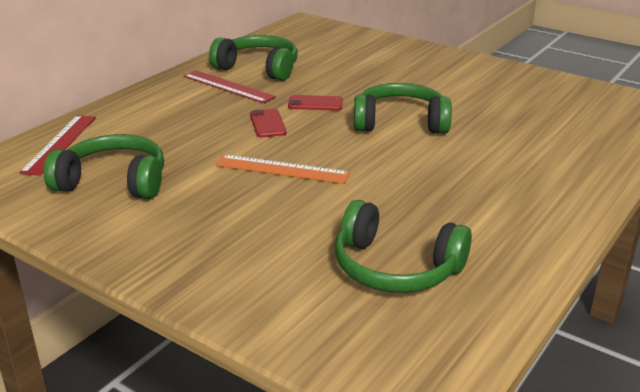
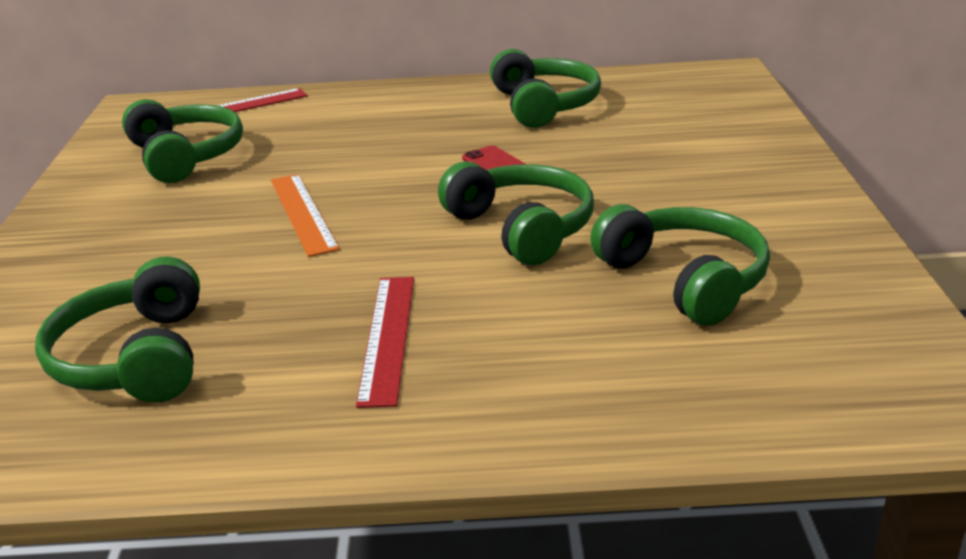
camera: 55 degrees right, 0 degrees up
red ruler [183,70,276,103] -> red ruler moved to [356,277,414,408]
red phone [250,109,287,138] -> none
none -> green headphones [590,204,770,326]

